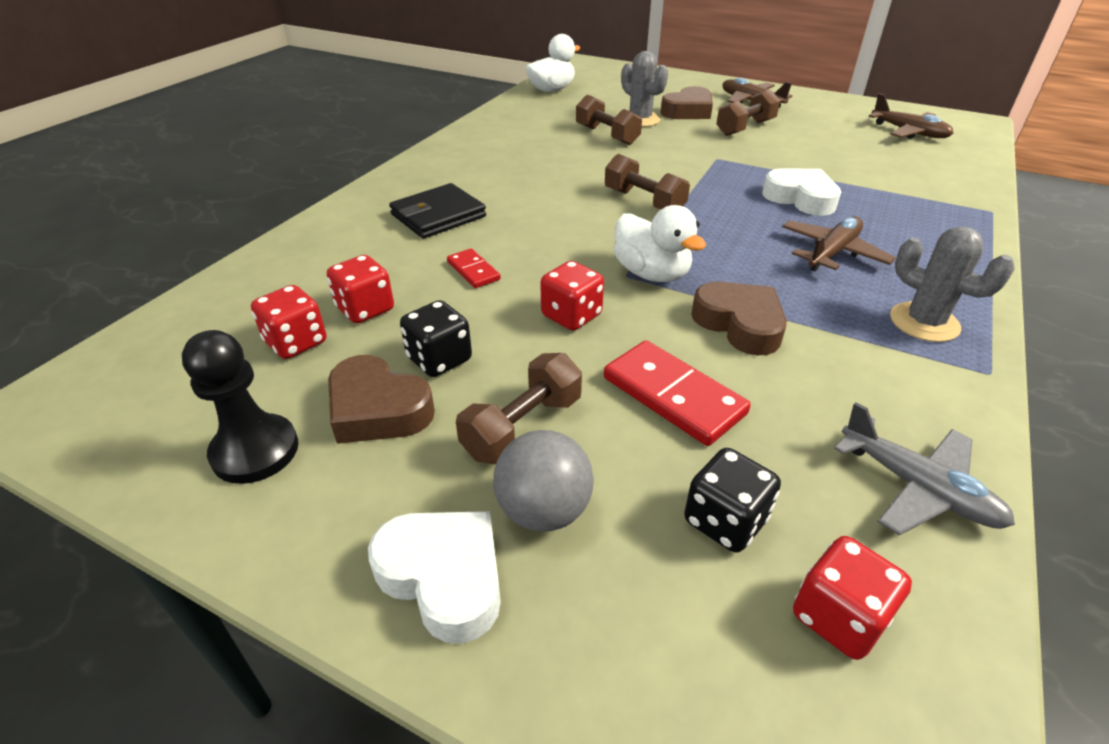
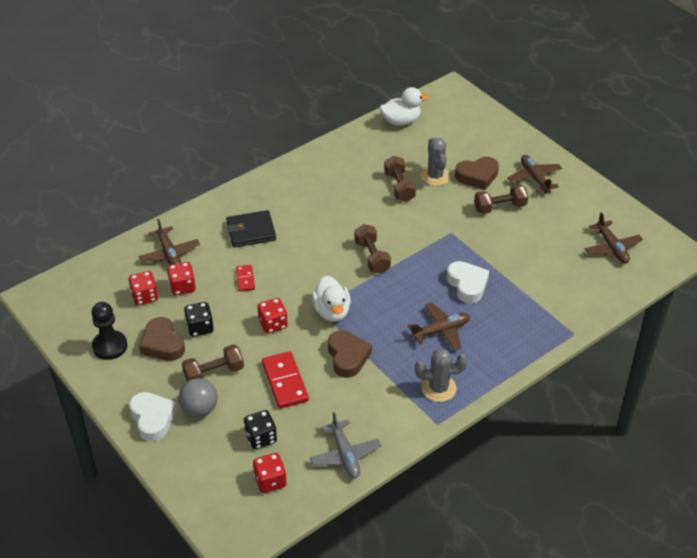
camera: 25 degrees right, 5 degrees up
grey cactus [890,226,1015,342] -> grey cactus turned 75 degrees counterclockwise [415,348,468,402]
none -> brown plane [138,219,200,265]

